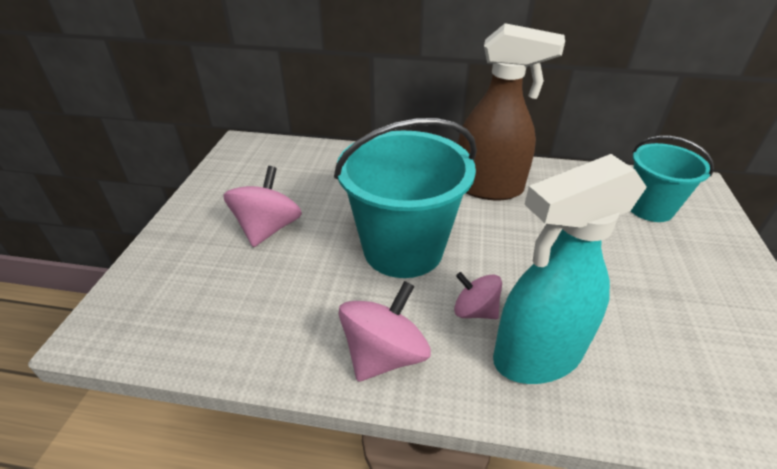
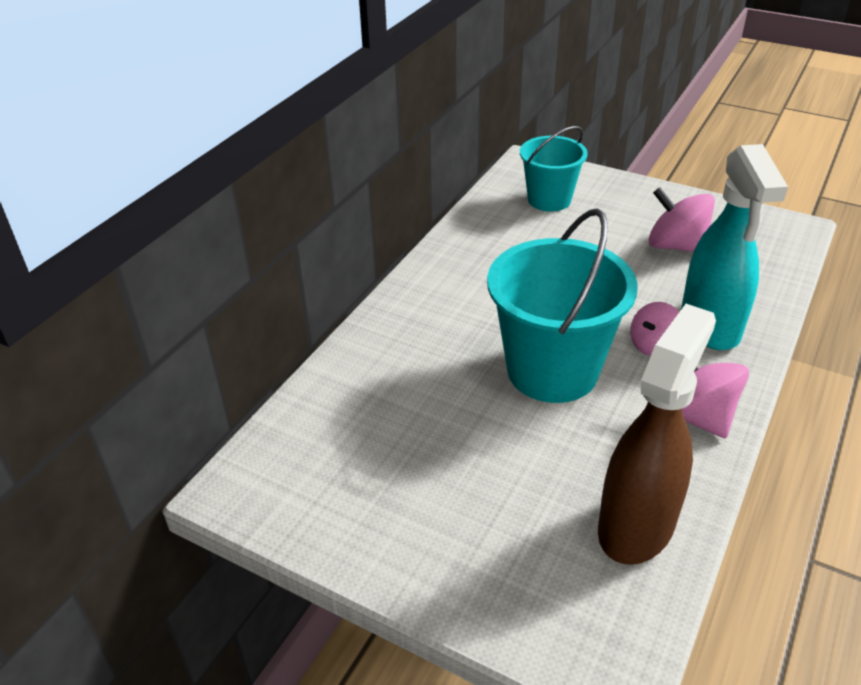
camera: 70 degrees left, 0 degrees up
pink spinning top [223,166,302,247] -> pink spinning top moved to [648,188,715,252]
brown spray bottle [458,23,565,200] -> brown spray bottle moved to [598,304,716,565]

